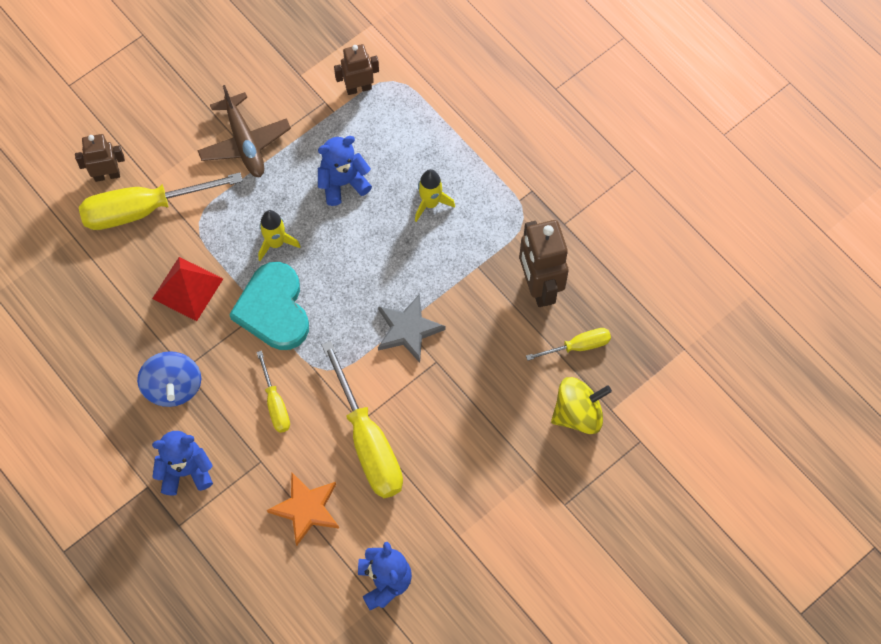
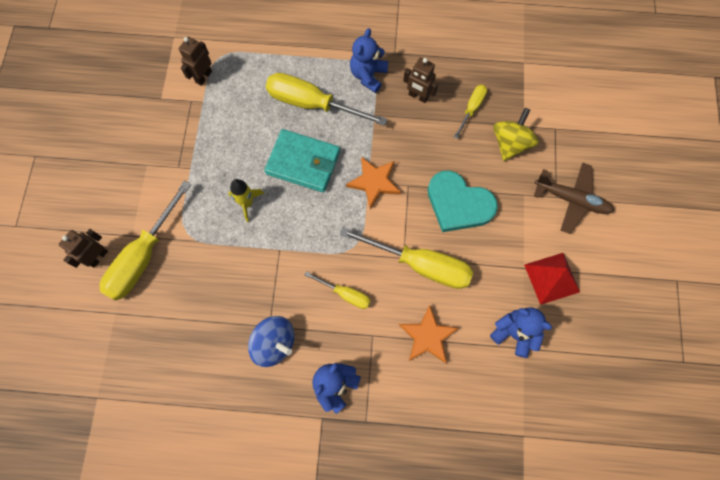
camera: 45 degrees left, 5 degrees up
red pyramid [152,257,223,321] -> red pyramid moved to [524,253,580,305]
brown plane [197,85,291,177] -> brown plane moved to [534,163,614,234]
turquoise heart [229,262,309,350] -> turquoise heart moved to [428,170,498,232]
blue teddy bear [318,136,372,206] -> blue teddy bear moved to [350,28,388,93]
grey star [378,294,446,363] -> orange star [346,156,401,209]
yellow rocket [415,169,455,222] -> yellow screwdriver [266,73,388,126]
brown robot [519,220,569,307] -> brown robot [403,57,438,103], size x0.61
none -> turquoise wallet [264,129,340,193]

